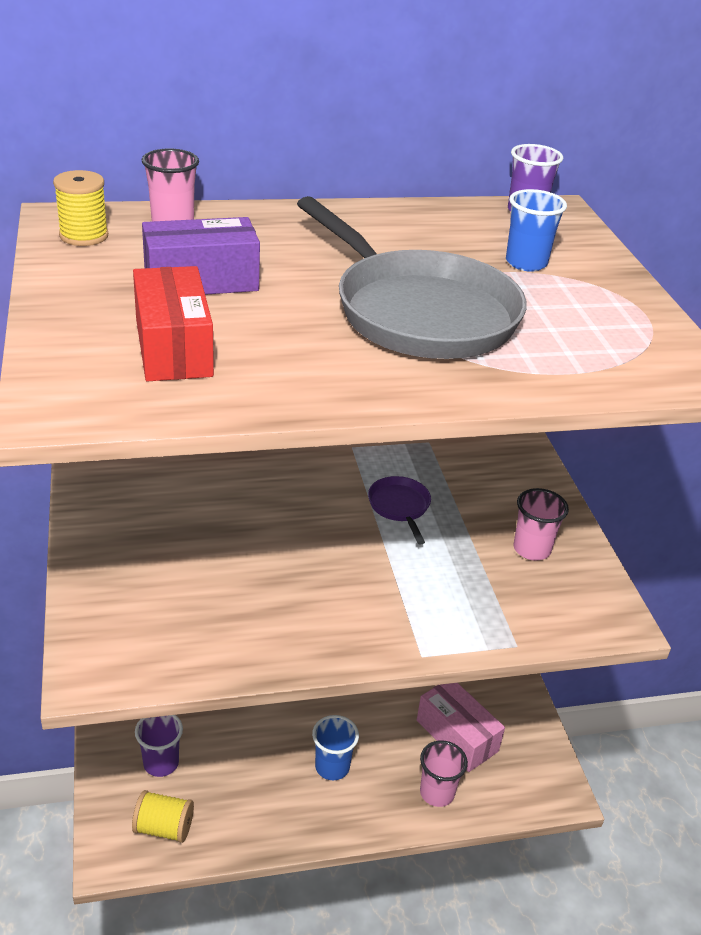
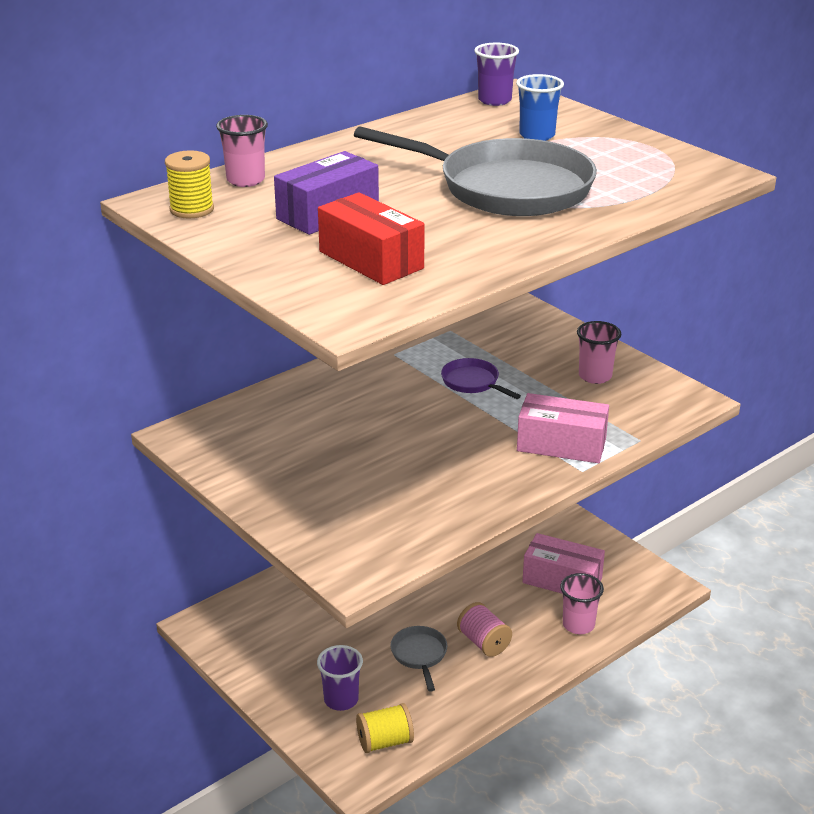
camera: 25 degrees left, 5 degrees down
blue cup [312,715,359,780] -> pink spool [457,602,512,657]
none -> grey pan [390,626,448,692]
none -> pink box [517,393,609,463]

